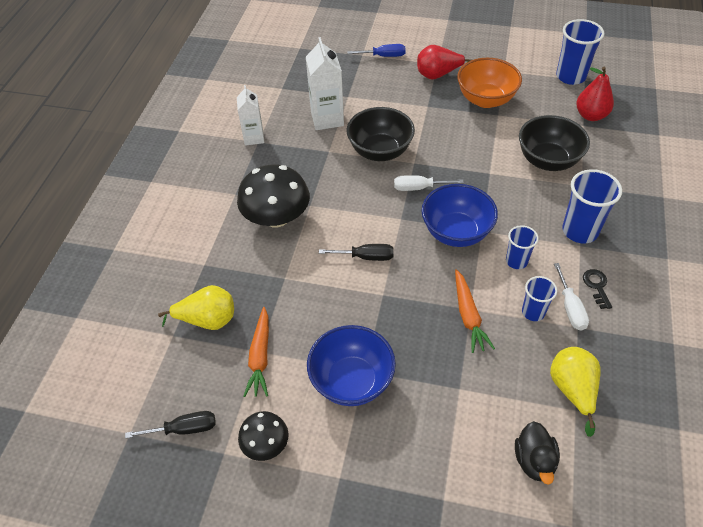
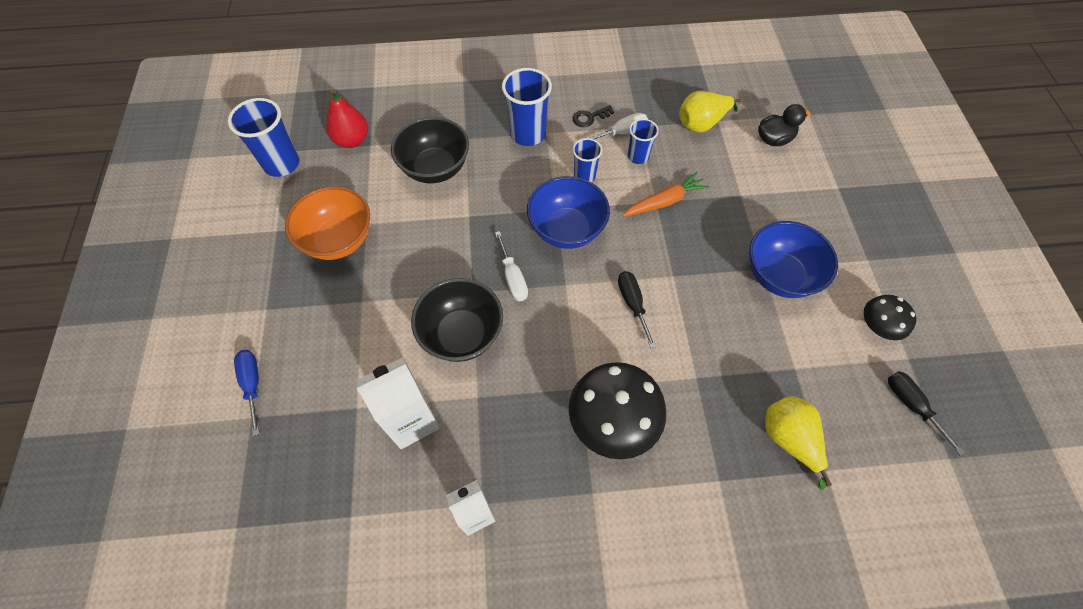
camera: 110 degrees left, 10 degrees up
orange carrot [244,307,269,397] -> none
red pear [417,45,471,80] -> none

